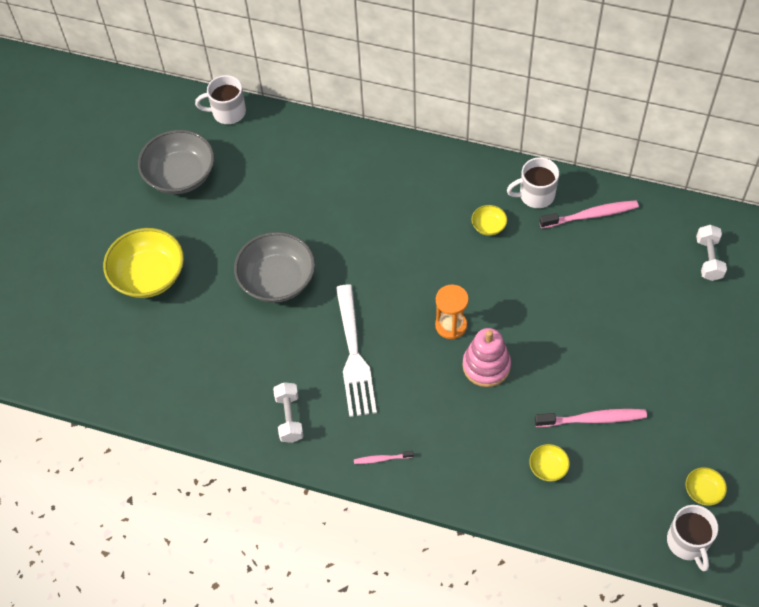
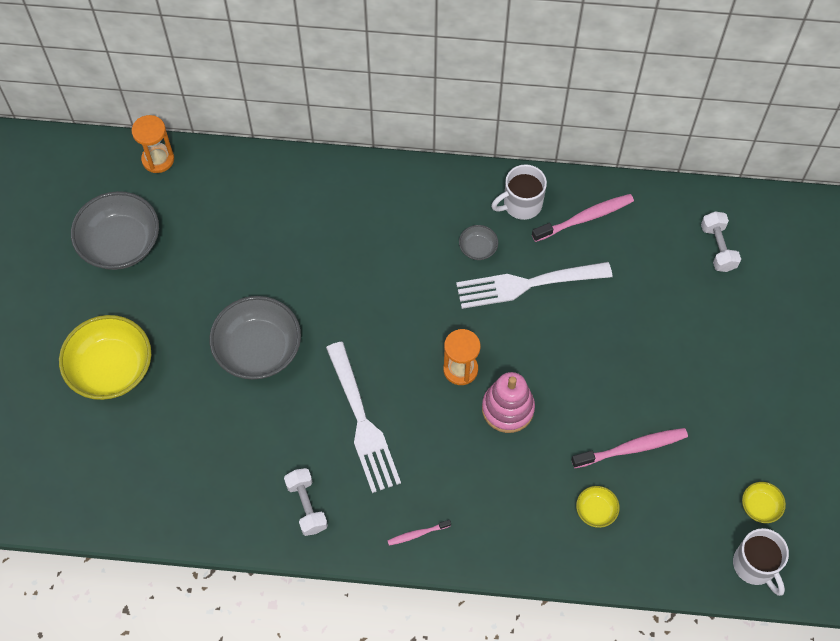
camera: 15 degrees left, 5 degrees up
white mug [195,75,246,124] -> orange hourglass [132,115,174,173]
yellow bowl [471,205,507,236] -> grey bowl [459,225,498,260]
none -> white fork [456,262,612,309]

